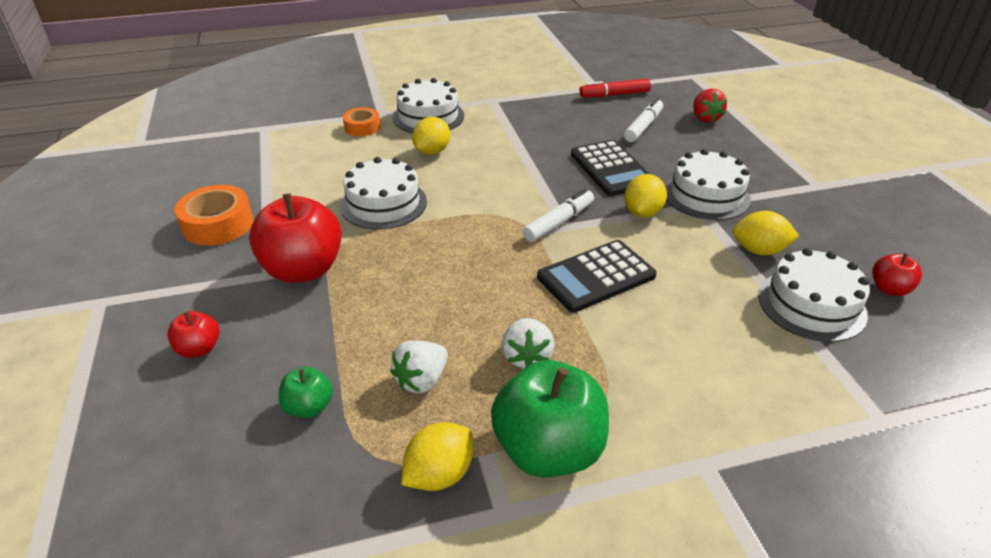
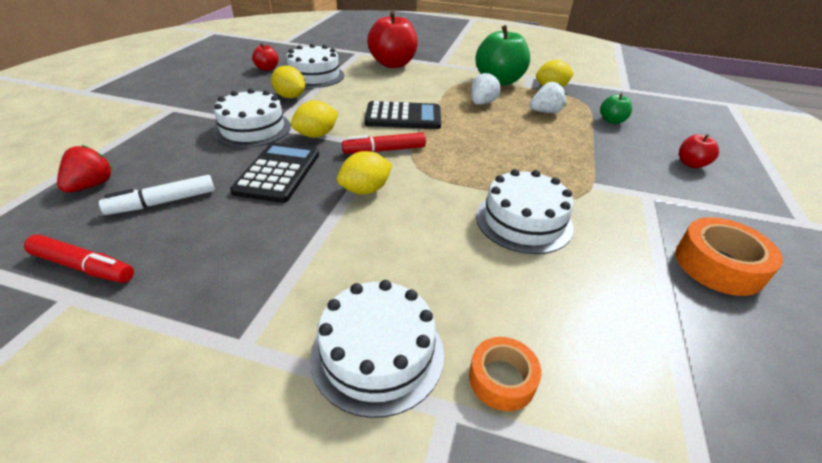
camera: 150 degrees left, 0 degrees up
red apple [249,193,342,283] -> red apple moved to [367,11,418,68]
yellow lemon [412,117,450,155] -> yellow lemon moved to [337,151,392,195]
white marker [523,189,594,242] -> red marker [342,132,426,154]

